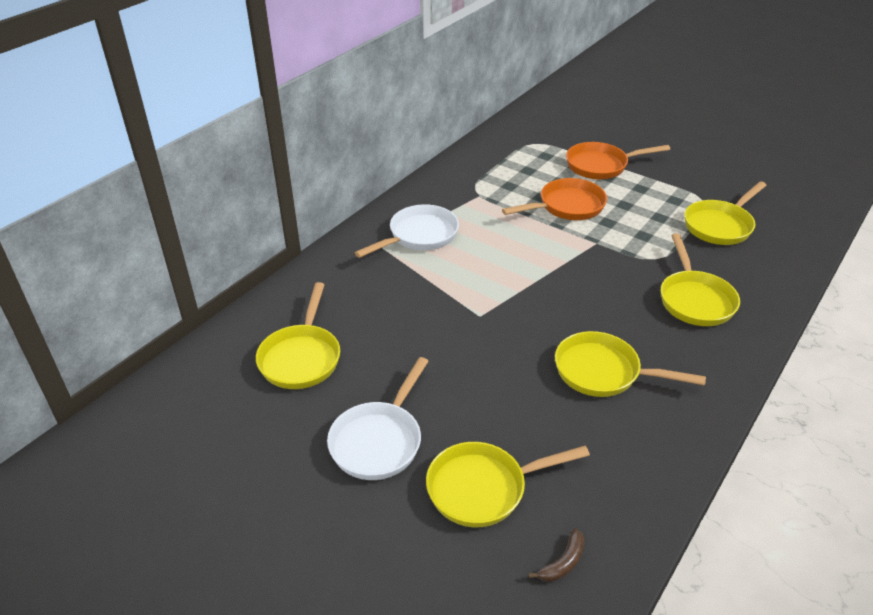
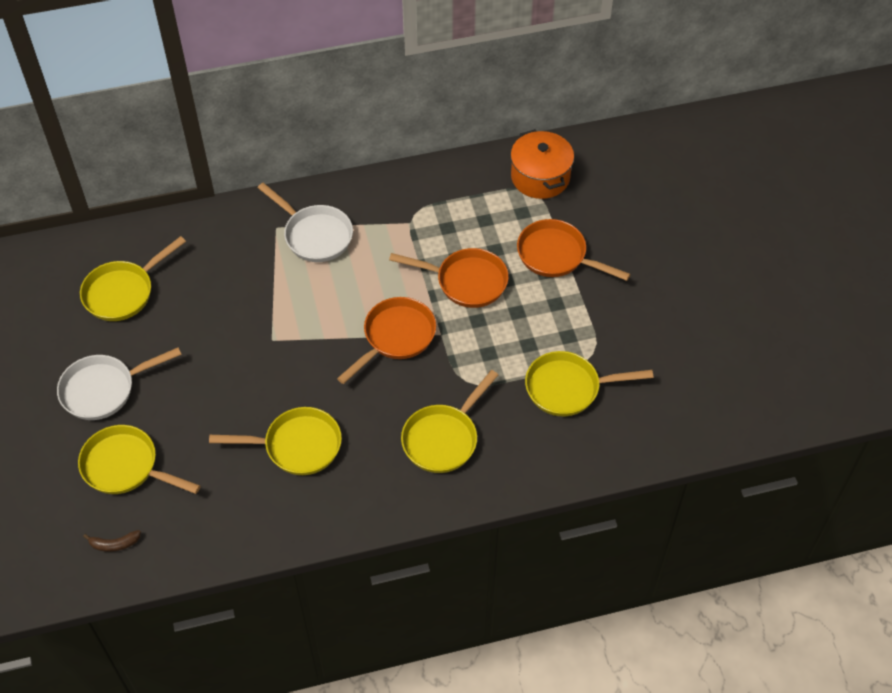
camera: 40 degrees right, 15 degrees up
white pan [355,204,459,258] -> white pan turned 45 degrees clockwise [258,183,353,262]
yellow pan [555,331,706,397] -> yellow pan turned 120 degrees clockwise [209,407,342,475]
none -> orange pan [337,297,436,384]
none -> orange pot [510,129,574,199]

